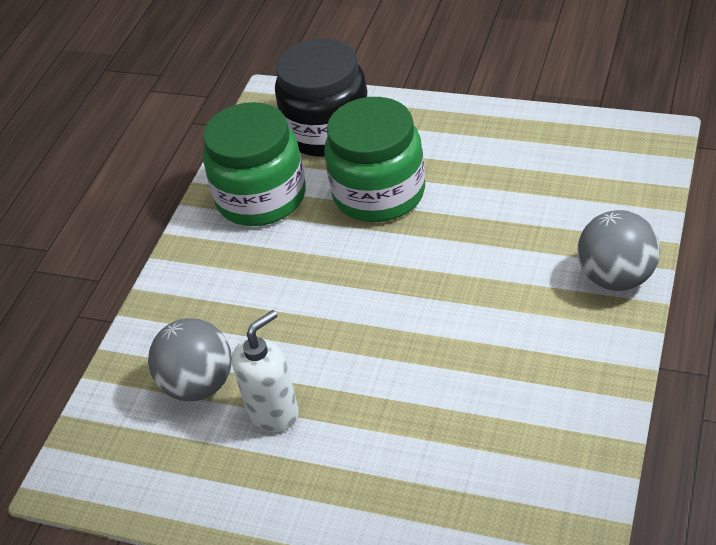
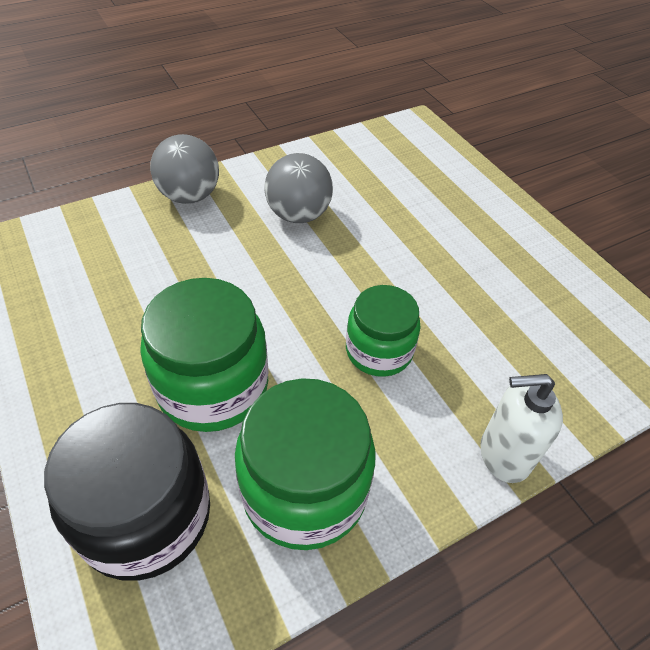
camera: 145 degrees left, 5 degrees up
grey ball [148,318,232,401] -> grey ball moved to [265,153,333,223]
white soap dispenser [232,310,299,432] -> white soap dispenser moved to [480,374,563,483]
none -> green jar [346,285,421,377]

